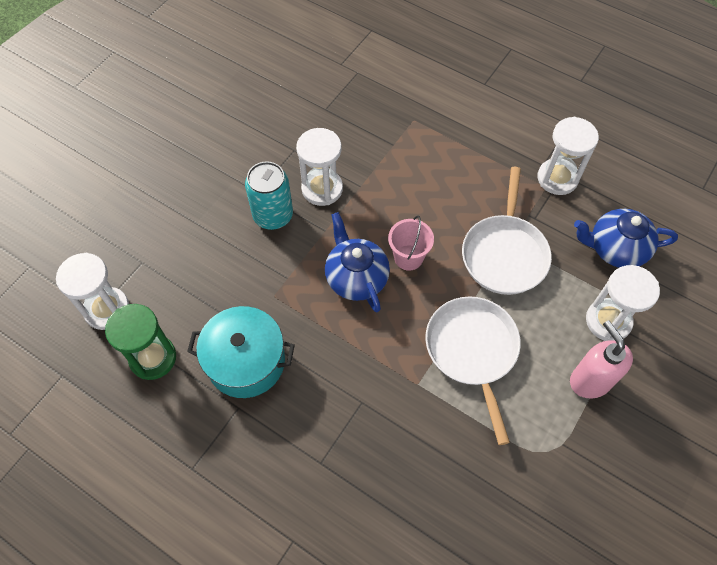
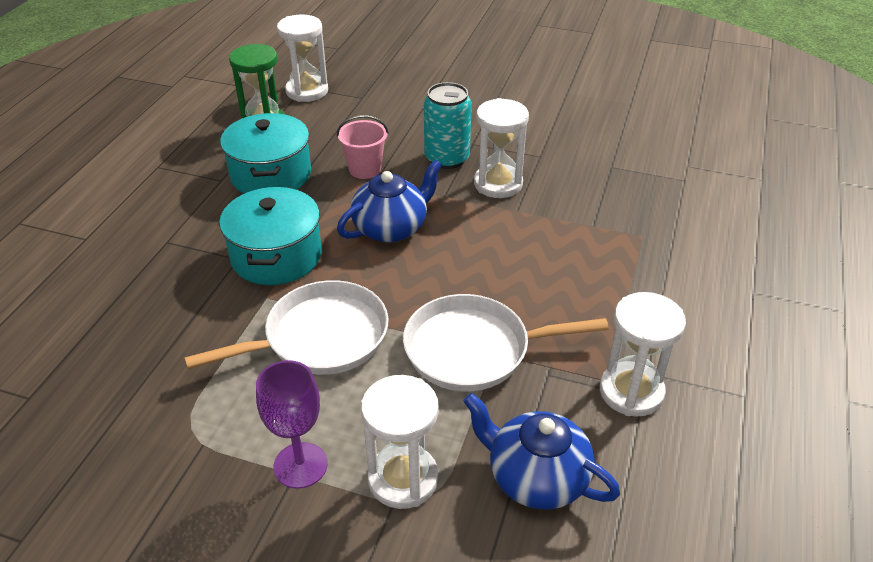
camera: 75 degrees right, 20 degrees down
pink bucket [388,215,434,271] -> pink bucket moved to [337,115,388,179]
pink soap dispenser [570,320,633,399] -> purple goblet [256,360,328,489]
blue teapot [574,209,678,268] -> blue teapot turned 45 degrees counterclockwise [463,393,620,509]
none -> turquoise pot [219,187,322,285]

